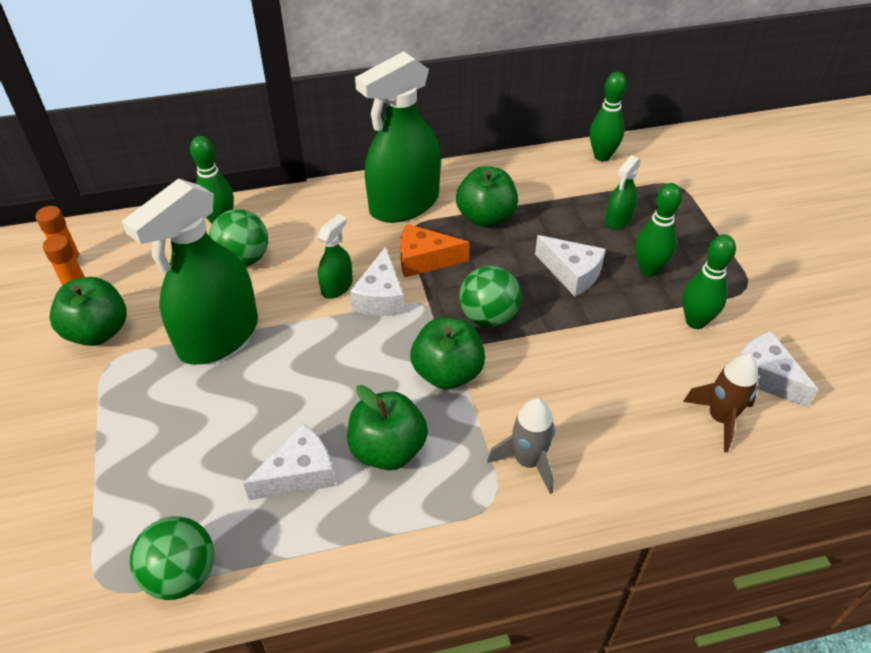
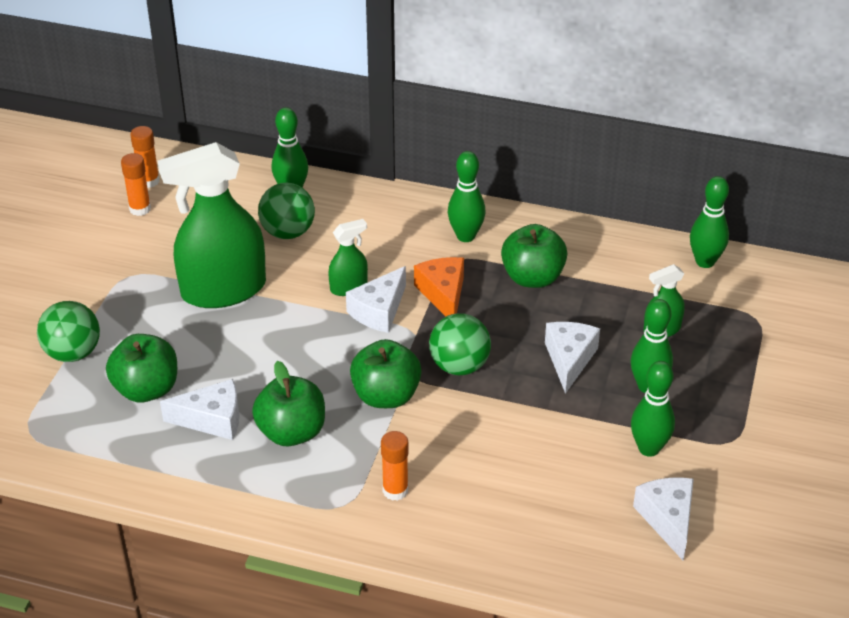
camera: 30 degrees right, 5 degrees down
green apple [50,277,127,346] -> green apple moved to [106,334,177,403]
green ball [130,516,214,600] -> green ball moved to [37,301,100,362]
green spray bottle [355,51,441,223] -> green bowling pin [448,151,486,242]
orange cheese [400,224,469,278] -> orange cheese turned 45 degrees clockwise [414,257,464,316]
grey rocket [487,398,555,494] -> orange glue stick [381,431,409,501]
white cheese [535,235,606,296] -> white cheese turned 150 degrees counterclockwise [545,322,600,394]
brown rocket [683,354,758,452] -> none

